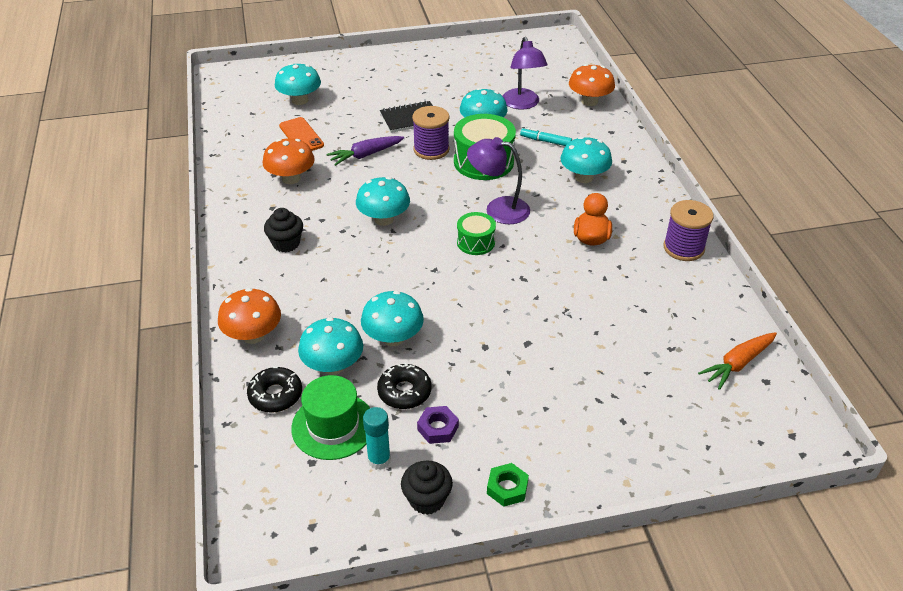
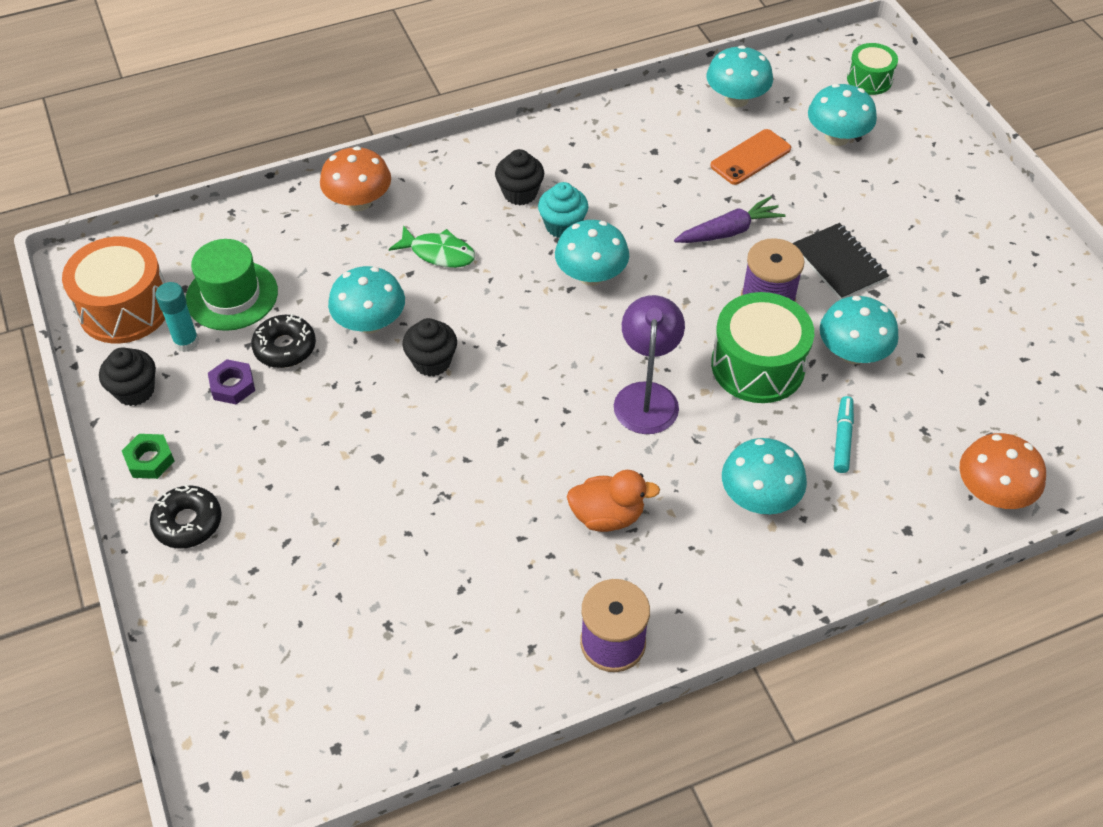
camera: 80 degrees right, 10 degrees up
black donut [247,367,302,413] -> black donut moved to [150,485,222,549]
orange mushroom [263,138,315,184] -> none
turquoise mushroom [298,317,363,375] -> turquoise mushroom moved to [707,45,773,108]
purple carrot [326,136,404,166] -> purple carrot turned 105 degrees clockwise [674,196,786,243]
green drum [457,212,496,255] -> green drum moved to [847,43,898,95]
purple lamp [503,37,548,110] -> none
orange carrot [698,332,777,390] -> none
none -> orange drum [62,237,165,343]
none -> green fish [389,225,476,268]
none -> black cupcake [403,318,457,377]
none -> turquoise cupcake [538,182,588,238]

